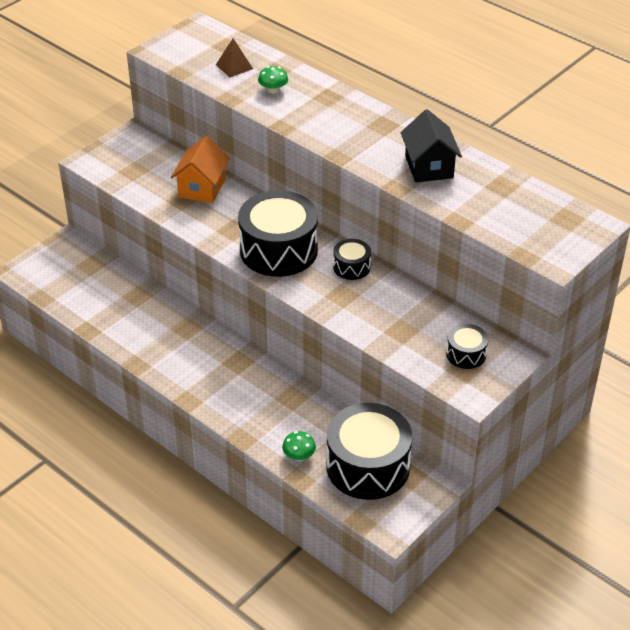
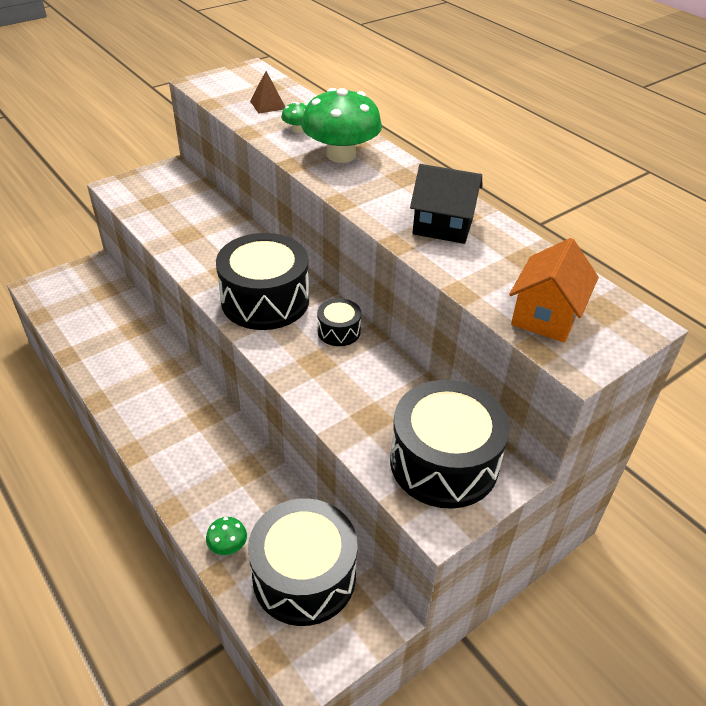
camera: 10 degrees right, 0 degrees up
orange house [171,136,230,203] -> orange house moved to [509,238,599,343]
black house [401,109,462,182] -> black house turned 75 degrees counterclockwise [410,164,482,244]
black drum [446,324,488,369] -> black drum [390,380,510,509], size x2.12
none -> green mushroom [302,88,382,163]

